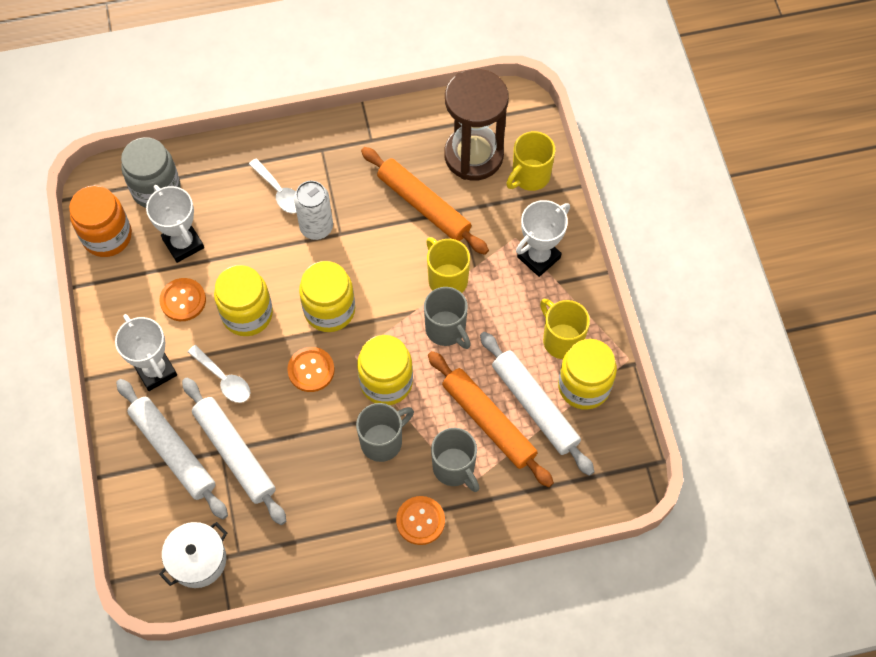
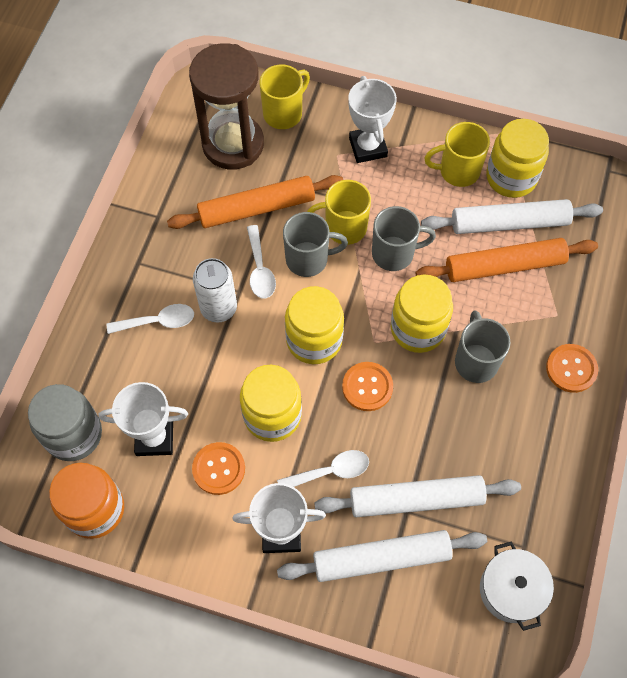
camera: 60 degrees left, 0 degrees up
grey mug [431,428,480,492] -> grey mug moved to [283,212,348,277]
yellow mug [506,131,556,191] -> yellow mug turned 120 degrees counterclockwise [260,64,310,129]
none -> white spoon [247,225,276,298]

